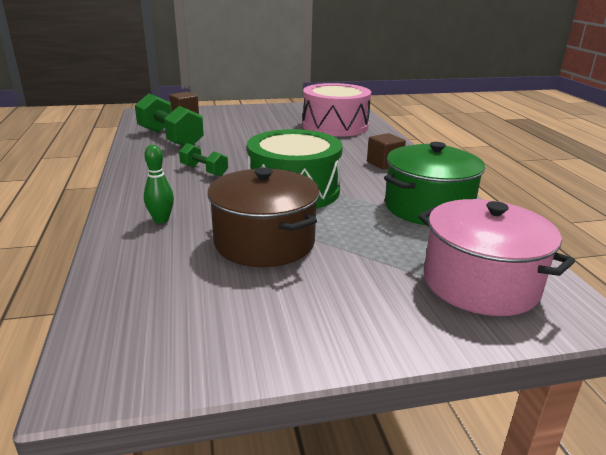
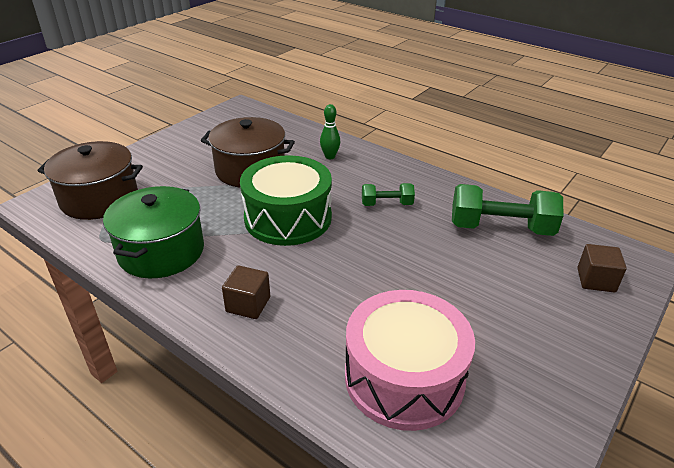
camera: 140 degrees right, 10 degrees up
pink pot [418,199,575,316] -> brown pot [38,141,143,220]

